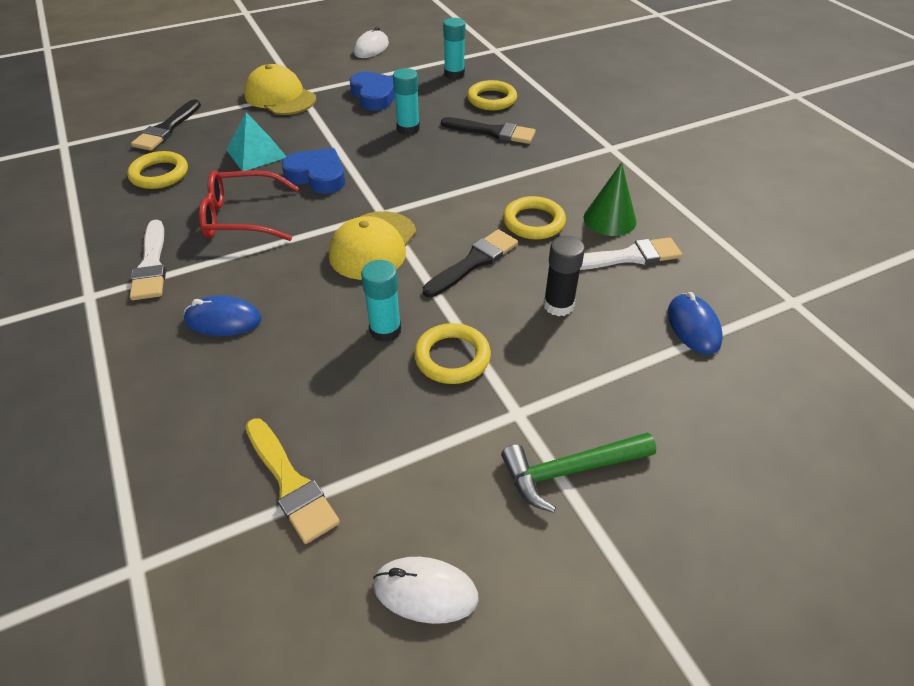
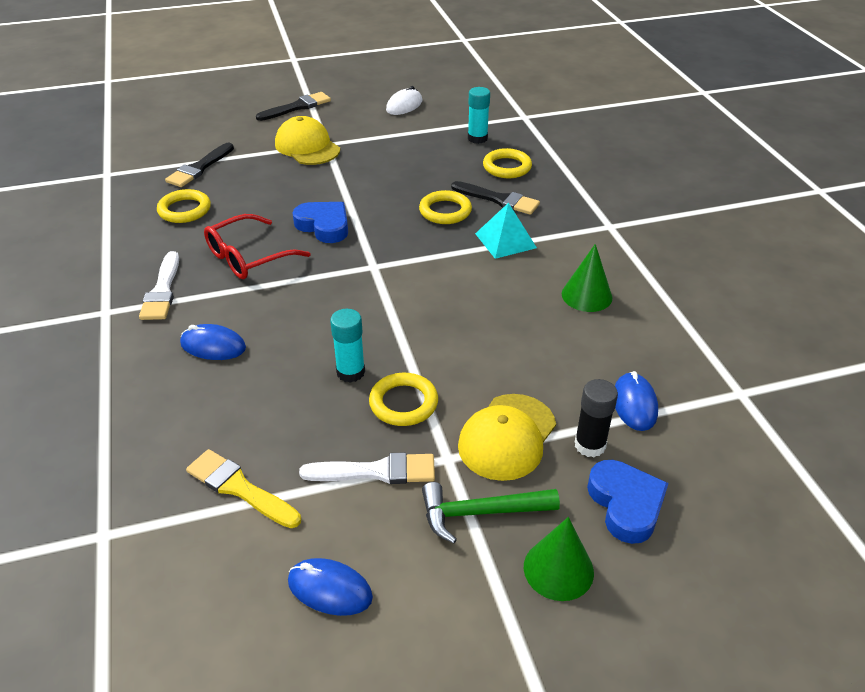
camera: 10 degrees right, 5 degrees down
red glasses [199,170,299,241] -> red glasses turned 45 degrees counterclockwise [204,214,310,279]
turquoise pyramid [226,112,286,171] -> turquoise pyramid moved to [475,203,537,259]
yellow brush [246,418,340,544] -> yellow brush turned 150 degrees clockwise [186,449,301,528]
yellow cap [329,211,416,280] -> yellow cap moved to [458,394,556,481]
blue heart [350,72,395,111] -> blue heart moved to [587,460,669,544]
white mouse [373,557,479,624] -> blue mouse [288,558,373,616]
turquoise glue stick [393,68,420,135] -> none
black brush [423,229,518,298] -> black brush moved to [256,92,331,121]
yellow ring [503,196,566,240] -> yellow ring moved to [419,190,472,224]
black glue stick [543,236,585,316] -> black glue stick moved to [575,379,618,457]
white brush [580,237,682,270] -> white brush moved to [299,452,435,484]
none -> green cone [524,517,594,601]

